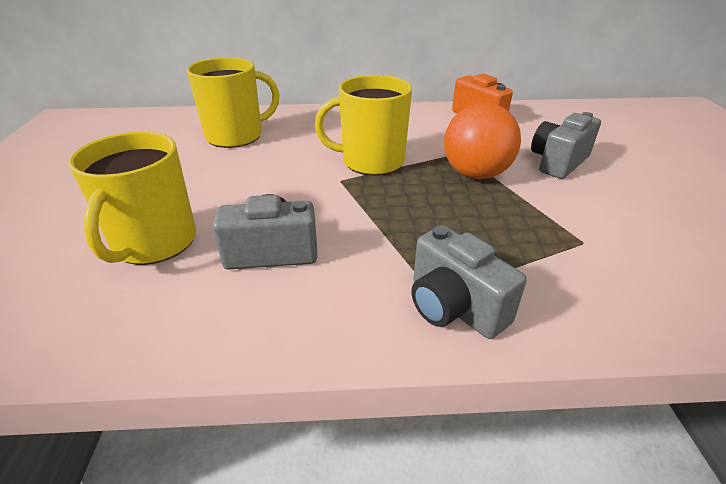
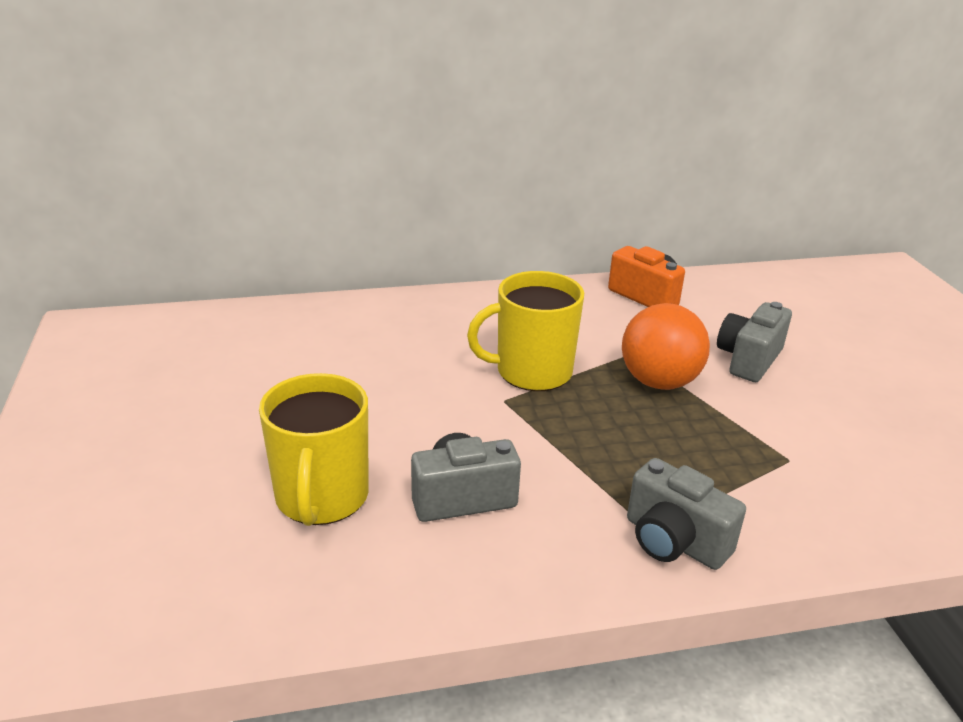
camera: 10 degrees left, 5 degrees down
yellow mug [186,57,279,148] -> none

